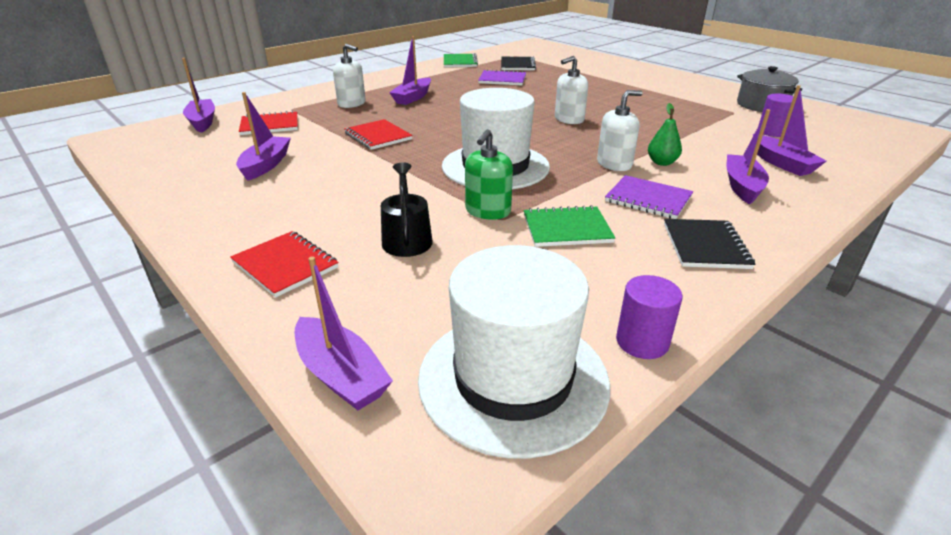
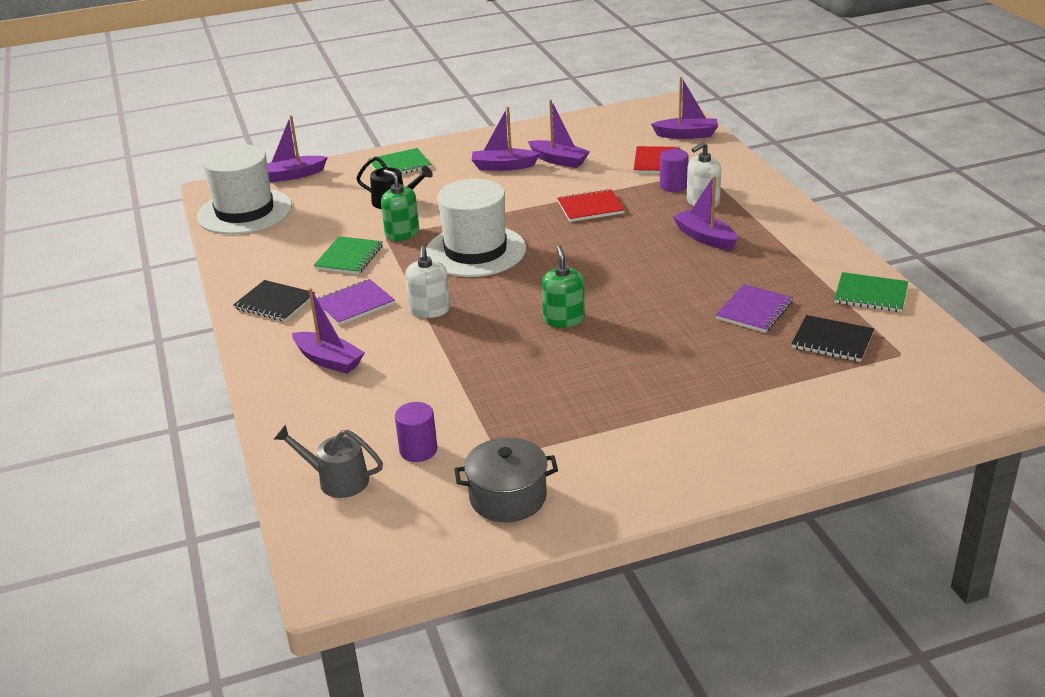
camera: 115 degrees right, 0 degrees up
red notebook [230,231,339,297] -> green notebook [368,148,431,175]
white soap dispenser [555,56,588,124] -> green soap dispenser [542,245,585,328]
purple cylinder [616,275,682,359] -> purple cylinder moved to [660,149,689,192]
green pear [648,103,682,166] -> none
purple boat [753,85,826,176] -> purple boat moved to [472,107,540,171]
none -> grey watering can [274,425,383,498]

